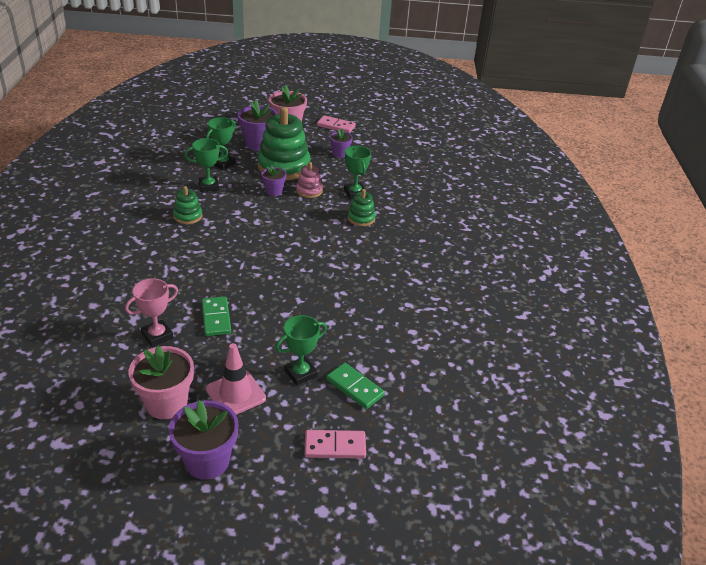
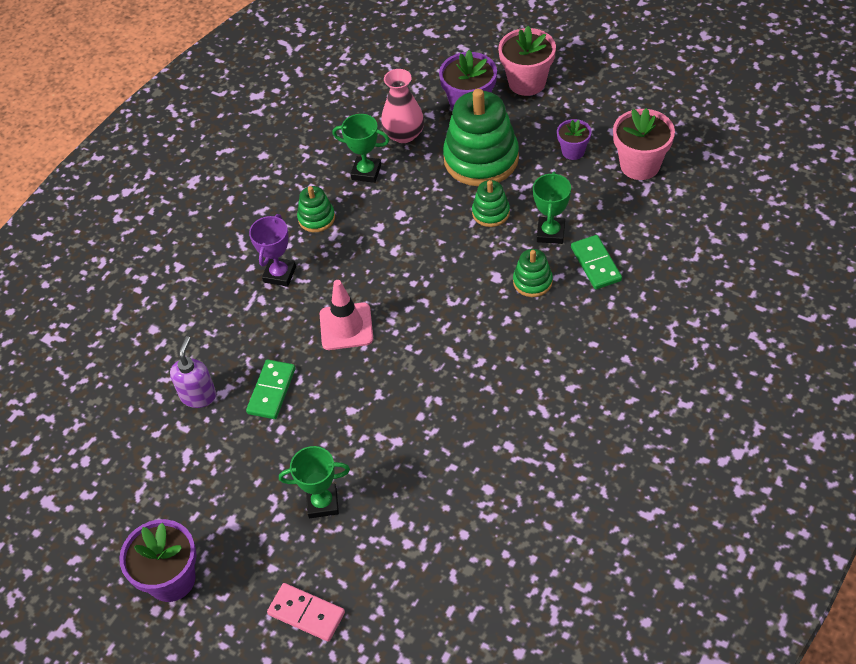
camera: 35 degrees right, 15 degrees up
pink trophy [125,278,178,347] -> purple soap dispenser [170,336,216,408]
pink flower pot [129,346,194,419] -> pink flower pot moved to [613,108,675,180]
green trophy [206,117,236,170] -> pink vase [381,69,424,143]
pink traffic cone [206,343,266,415] -> pink traffic cone moved to [320,280,373,350]
purple flower pot [261,165,287,196] -> none
pink stacking toy [296,162,323,198] -> green stacking toy [472,180,510,227]
pink domino [317,115,356,133] -> none
green domino [326,363,385,409] -> green domino moved to [571,235,622,289]
none -> purple trophy [249,214,296,287]

